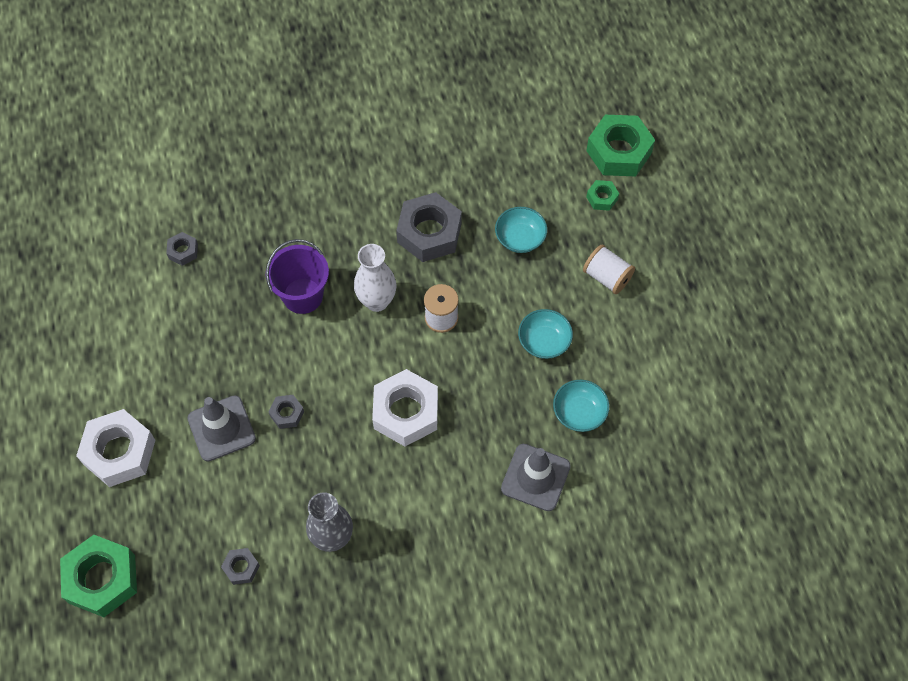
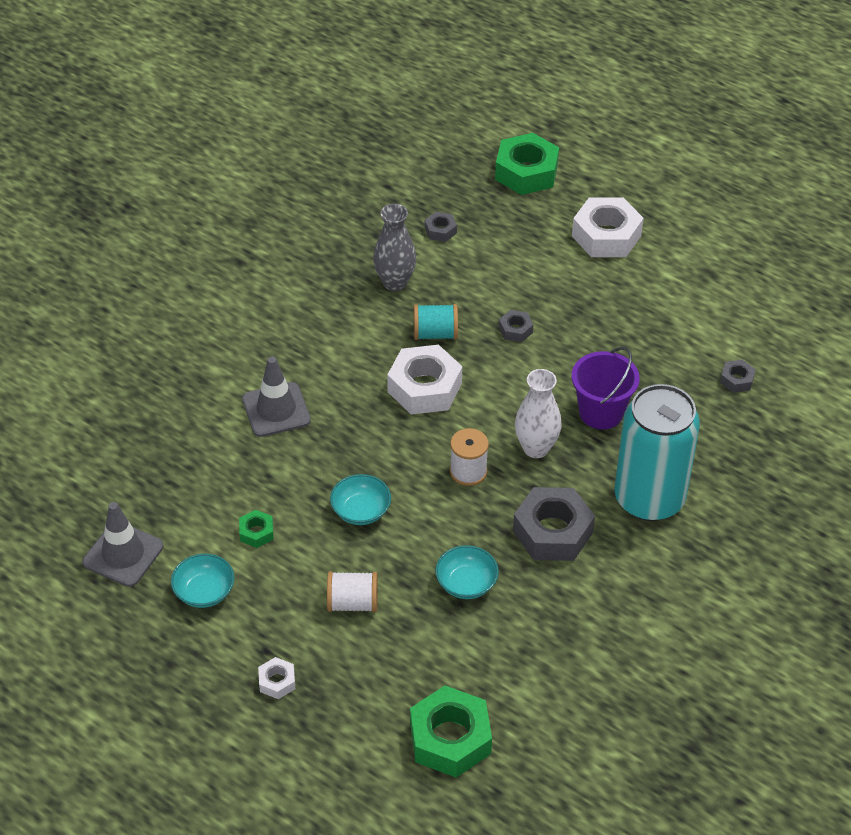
camera: 140 degrees right, 15 degrees down
grey traffic cone [188,395,256,461] -> grey traffic cone moved to [83,502,164,587]
turquoise bowl [553,380,609,432] -> turquoise bowl moved to [171,554,235,608]
green nut [586,180,619,211] -> green nut moved to [239,510,274,548]
none -> white nut [258,657,295,699]
none -> turquoise spool [414,304,458,340]
none -> turquoise can [614,384,700,521]

